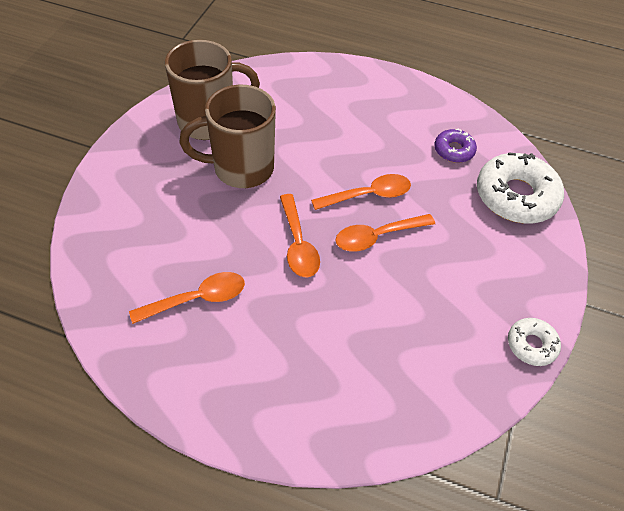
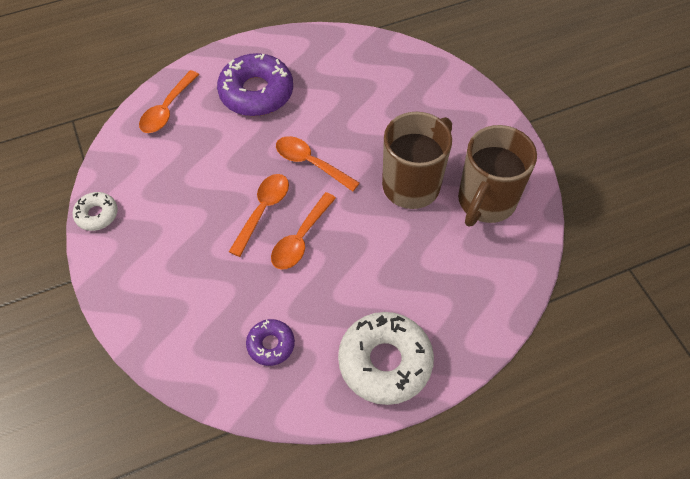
camera: 140 degrees right, 5 degrees up
orange spoon [129,272,245,324] -> orange spoon moved to [139,70,199,133]
white donut [477,152,564,223] -> white donut moved to [338,312,434,405]
none -> purple donut [217,53,293,116]

